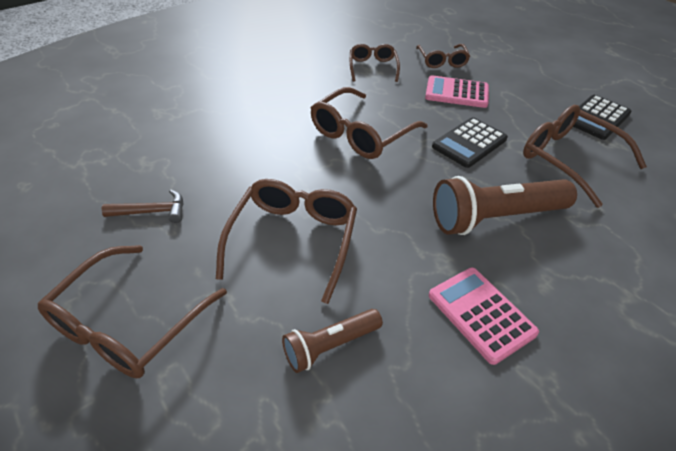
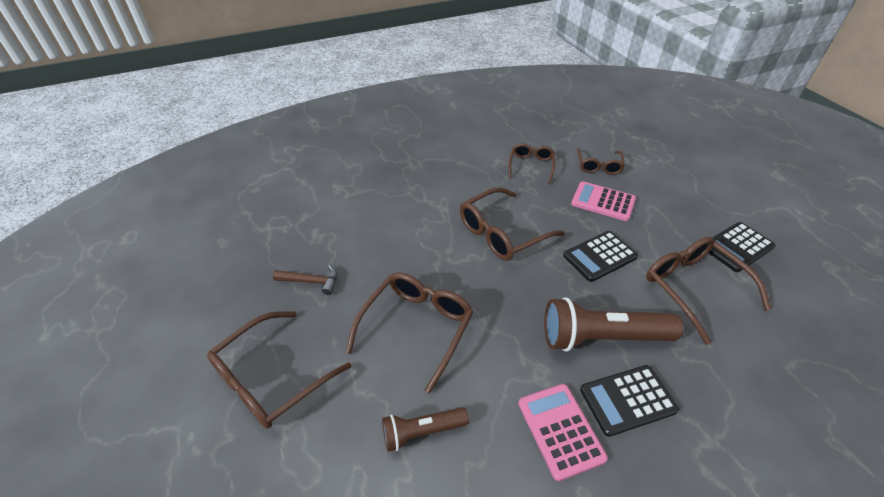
camera: 15 degrees right, 0 degrees up
none -> black calculator [580,365,679,437]

